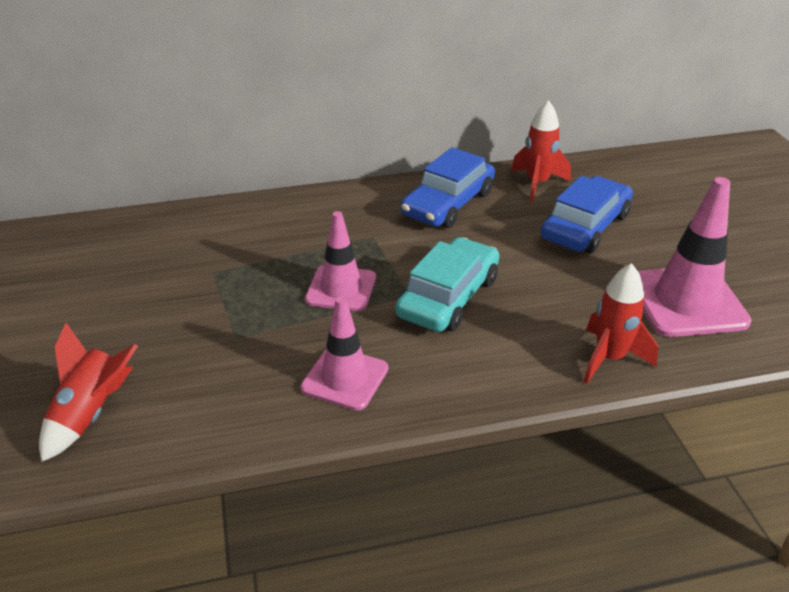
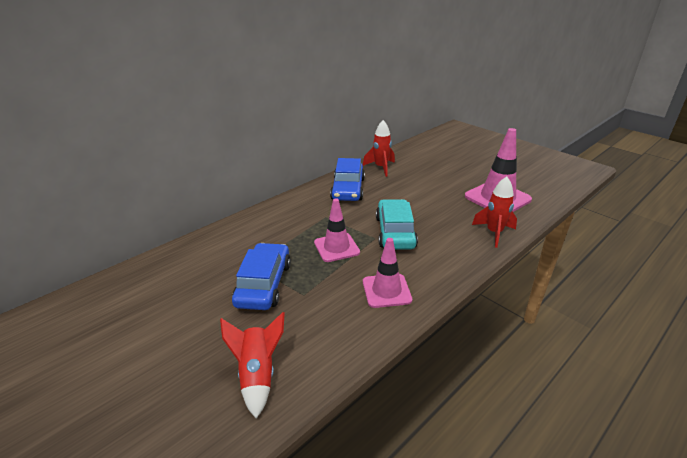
camera: 30 degrees left, 5 degrees down
blue car [541,176,633,253] -> blue car moved to [232,243,291,310]

